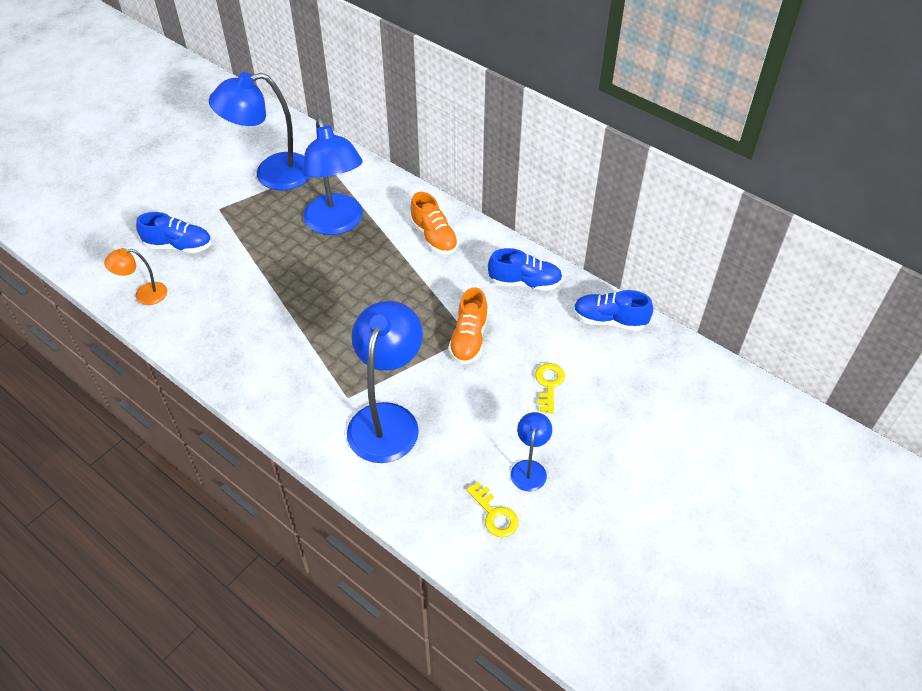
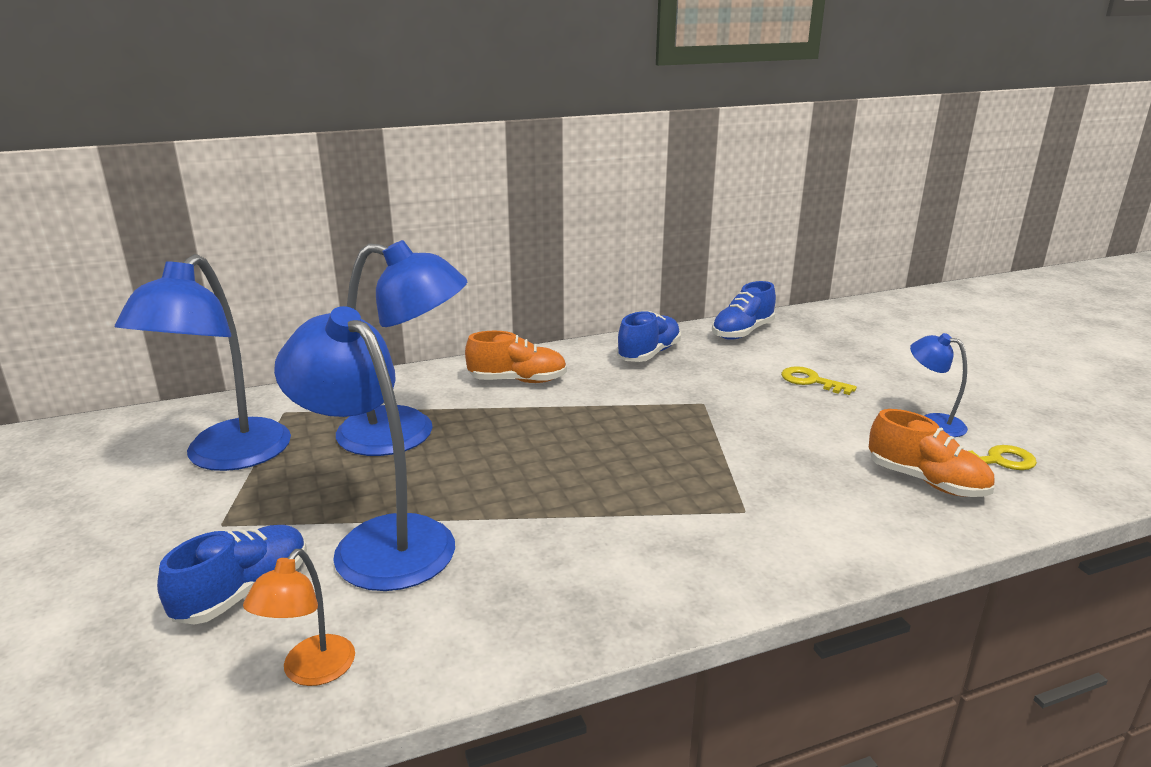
camera: 60 degrees left, 25 degrees down
blue lamp [347,301,423,463] -> blue lamp moved to [274,306,455,591]
orange shoe [448,287,488,364] -> orange shoe moved to [869,409,995,497]

